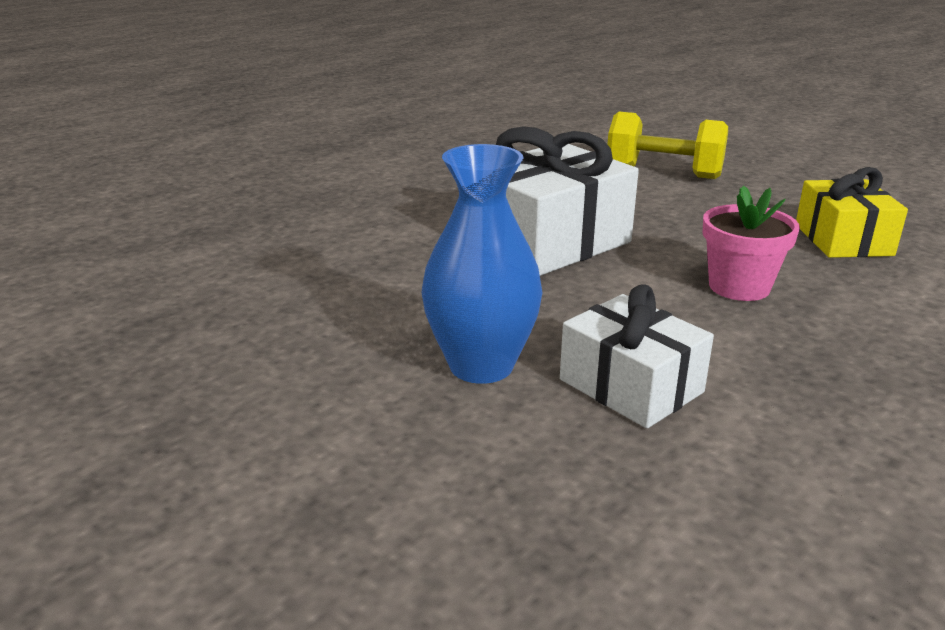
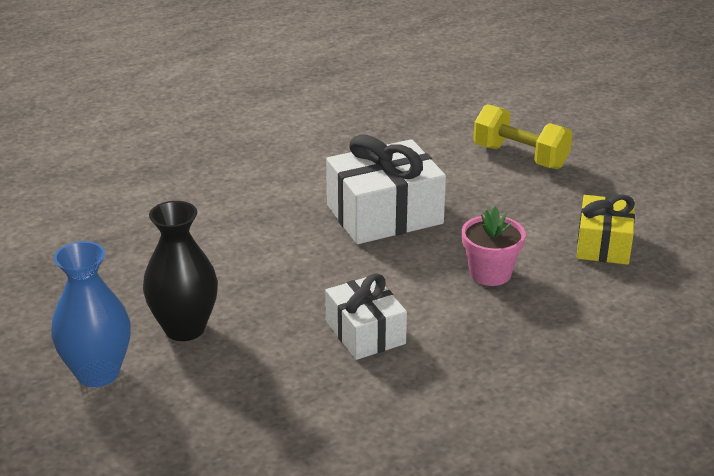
camera: 15 degrees right, 5 degrees up
blue vase [421,144,543,384] -> blue vase moved to [51,241,131,387]
none -> black vase [143,201,218,341]

